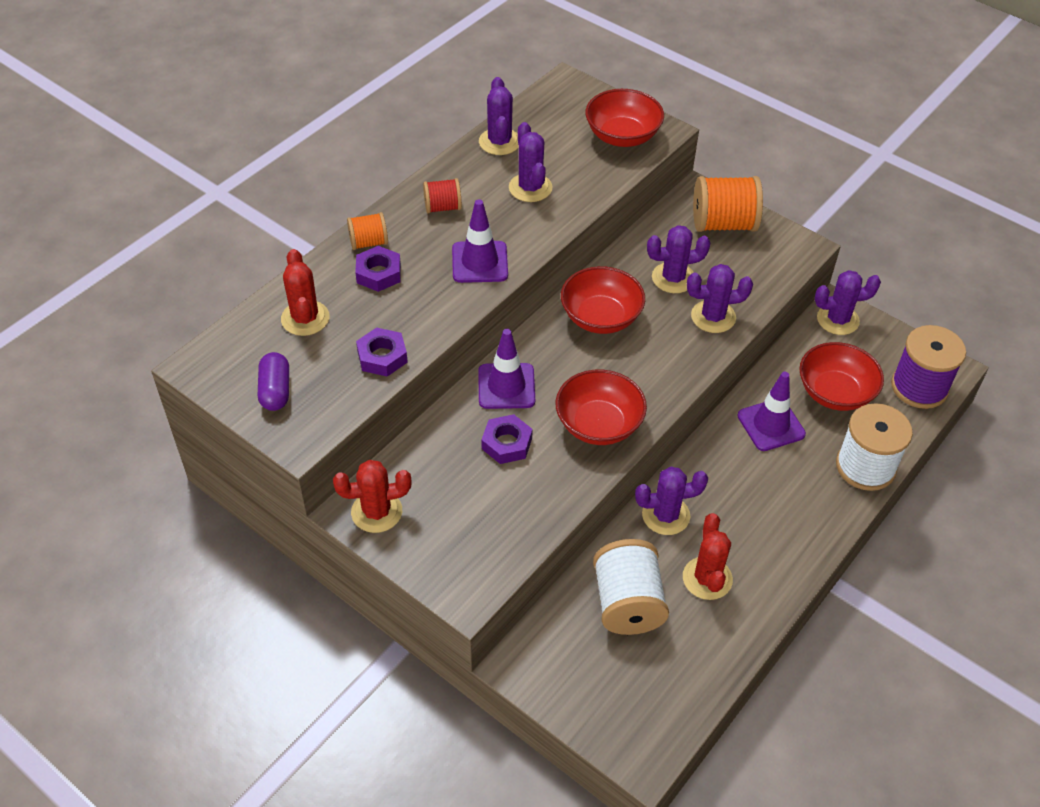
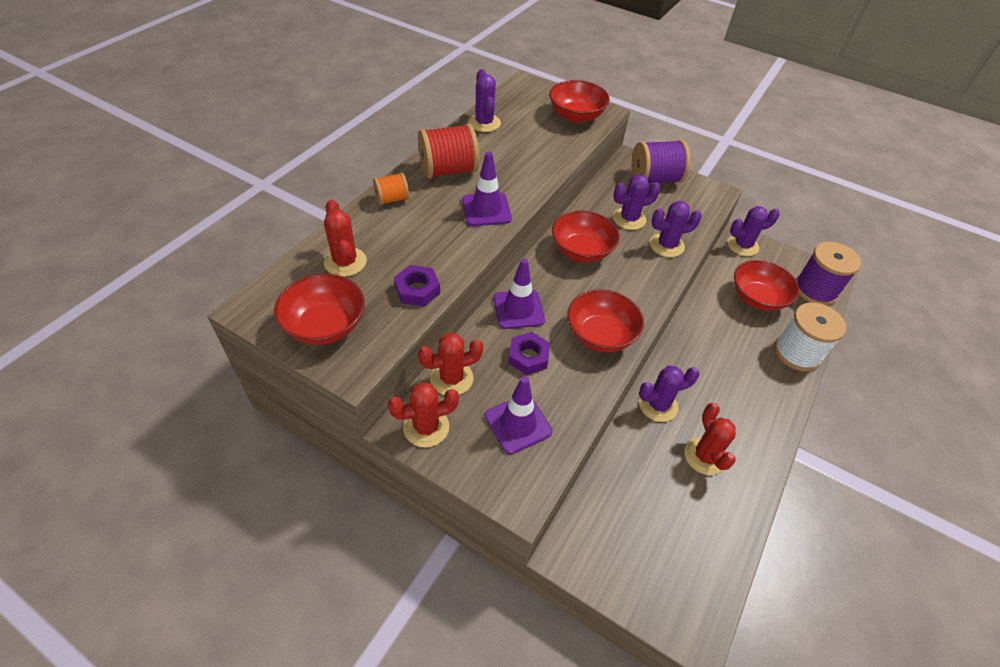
camera: 10 degrees left, 0 degrees up
purple capsule [258,352,289,411] -> red bowl [274,274,365,345]
purple nut [355,246,401,292] -> none
red spool [423,178,462,214] -> red spool [418,123,479,179], size x1.82
purple cactus [509,122,553,202] -> none
white spool [593,539,669,635] -> none
orange spool [693,176,763,232] -> purple spool [632,140,691,183]
purple traffic cone [738,372,806,451] -> purple traffic cone moved to [485,376,552,454]
none -> red cactus [418,333,483,395]

